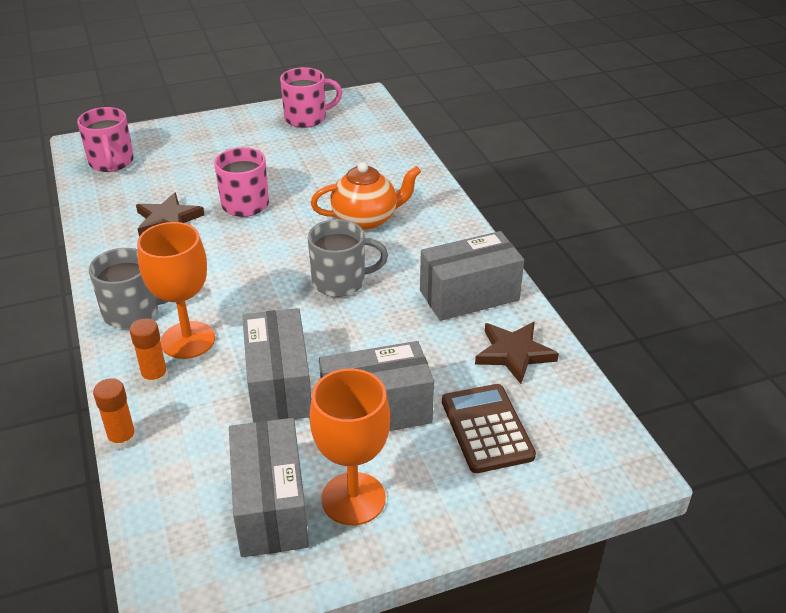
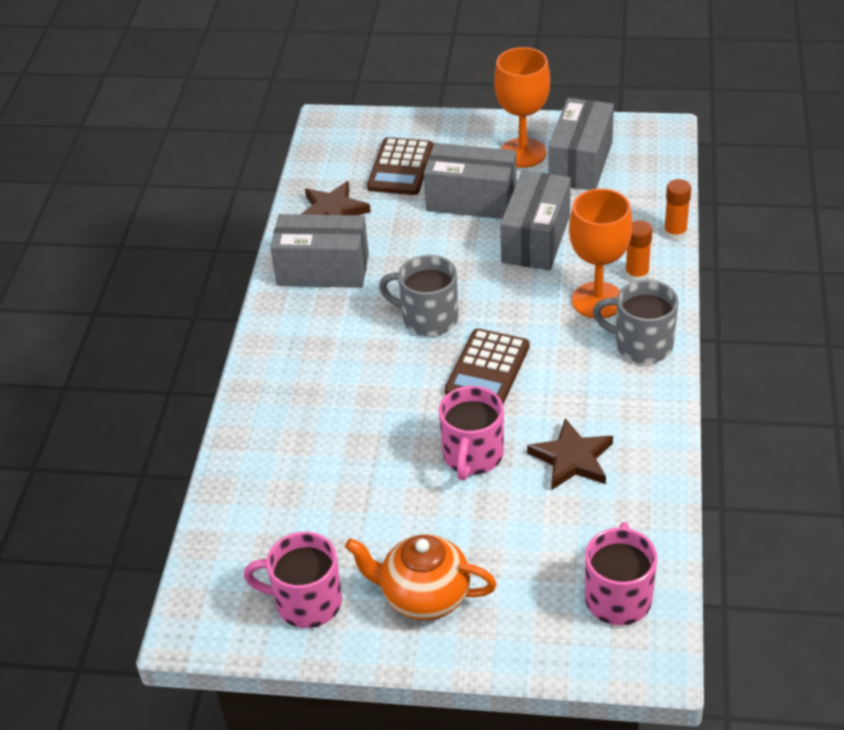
camera: 150 degrees left, 5 degrees up
orange teapot [311,162,421,231] -> orange teapot moved to [345,534,497,620]
none -> brown calculator [445,328,530,404]

